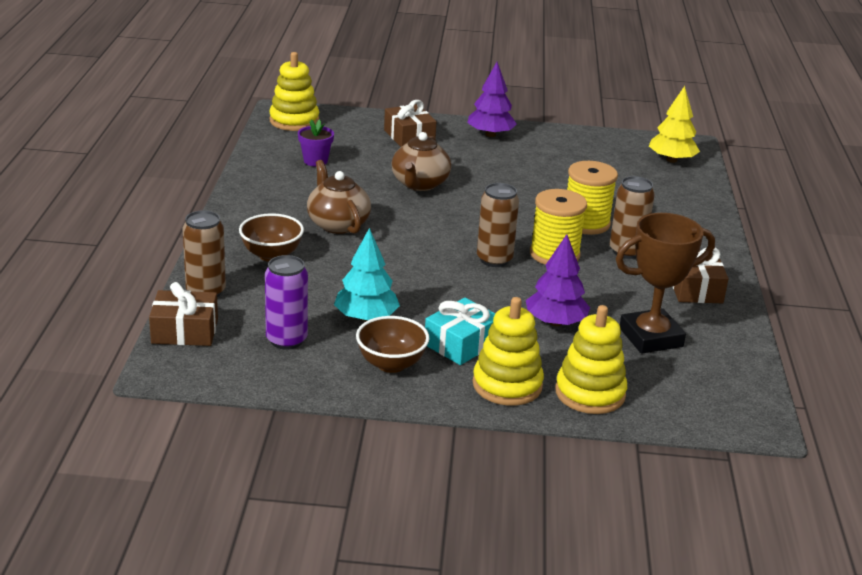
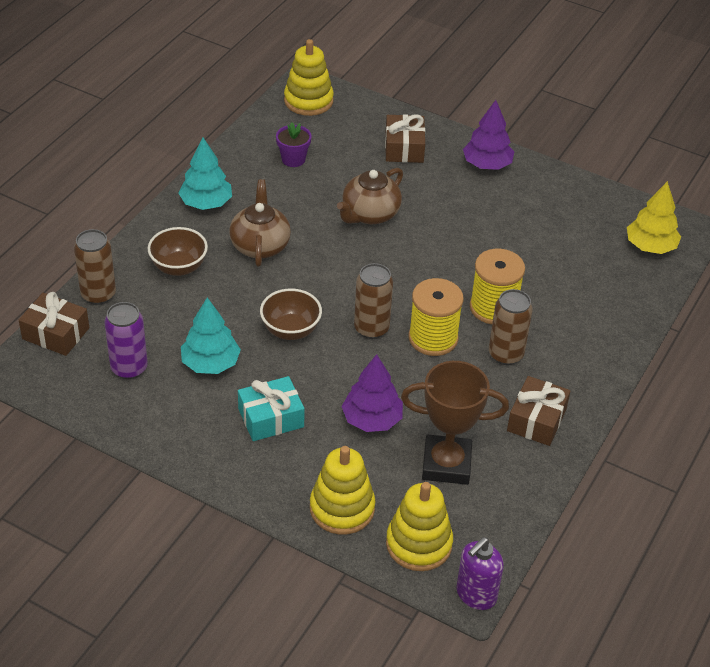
camera: 25 degrees right, 15 degrees up
brown bowl [356,316,430,373] -> brown bowl moved to [260,289,322,340]
yellow stacking toy [473,297,544,406] -> yellow stacking toy moved to [386,482,453,571]
none -> turquoise tree [178,138,232,210]
none -> purple soap dispenser [457,537,504,610]

